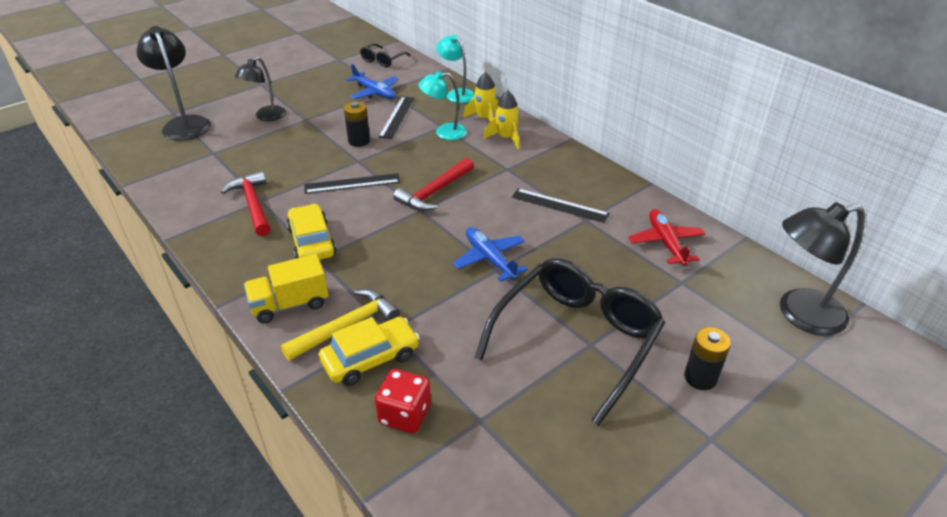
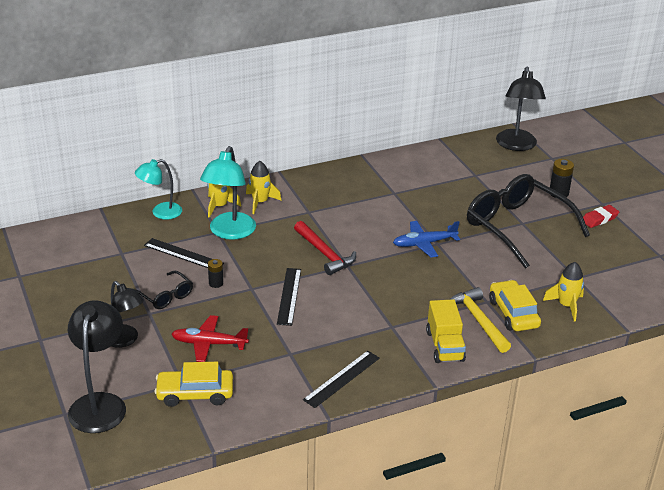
camera: 75 degrees left, 5 degrees down
black lamp [136,26,211,141] -> black lamp turned 105 degrees clockwise [68,300,126,433]
red hammer [221,171,271,236] -> none
yellow car [286,204,336,260] -> yellow car moved to [154,362,233,407]
black battery [344,102,370,147] -> black battery [208,259,223,288], size x0.65
blue plane [346,64,398,99] -> none
black glasses [360,43,411,67] -> black glasses moved to [135,271,193,309]
red dice [375,369,431,434] -> yellow rocket [543,262,584,321]
turquoise lamp [418,71,467,140] -> turquoise lamp [200,146,256,240], size x1.52
black ruler [512,188,610,223] -> black ruler moved to [303,351,380,408]
red plane [628,209,705,266] -> red plane moved to [171,315,249,362]
none -> red eraser [583,205,619,228]

